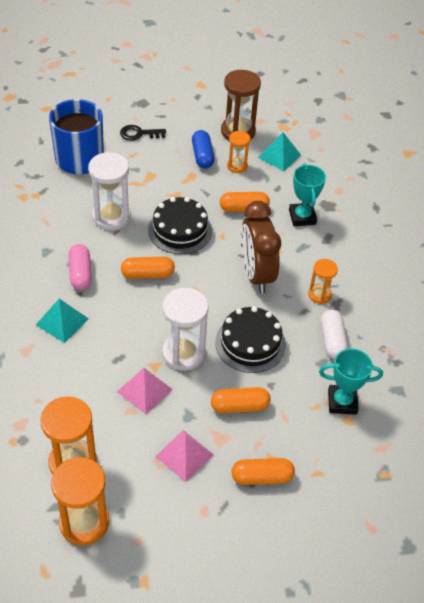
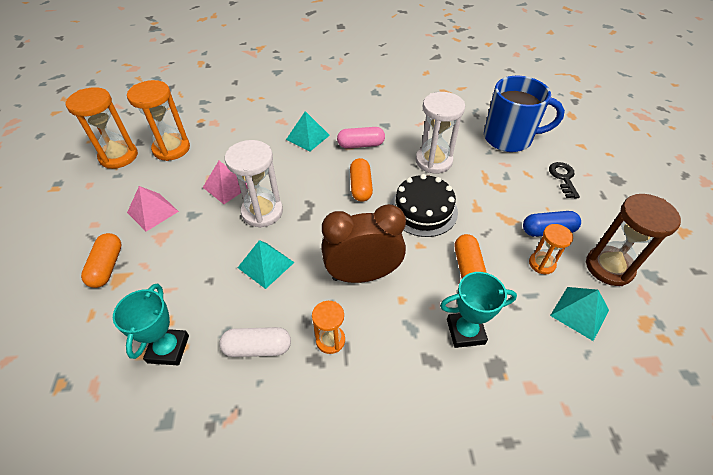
camera: 95 degrees right, 0 degrees up
orange capsule [211,387,271,413] -> none
black cake [215,306,286,373] -> turquoise pyramid [238,240,295,289]

